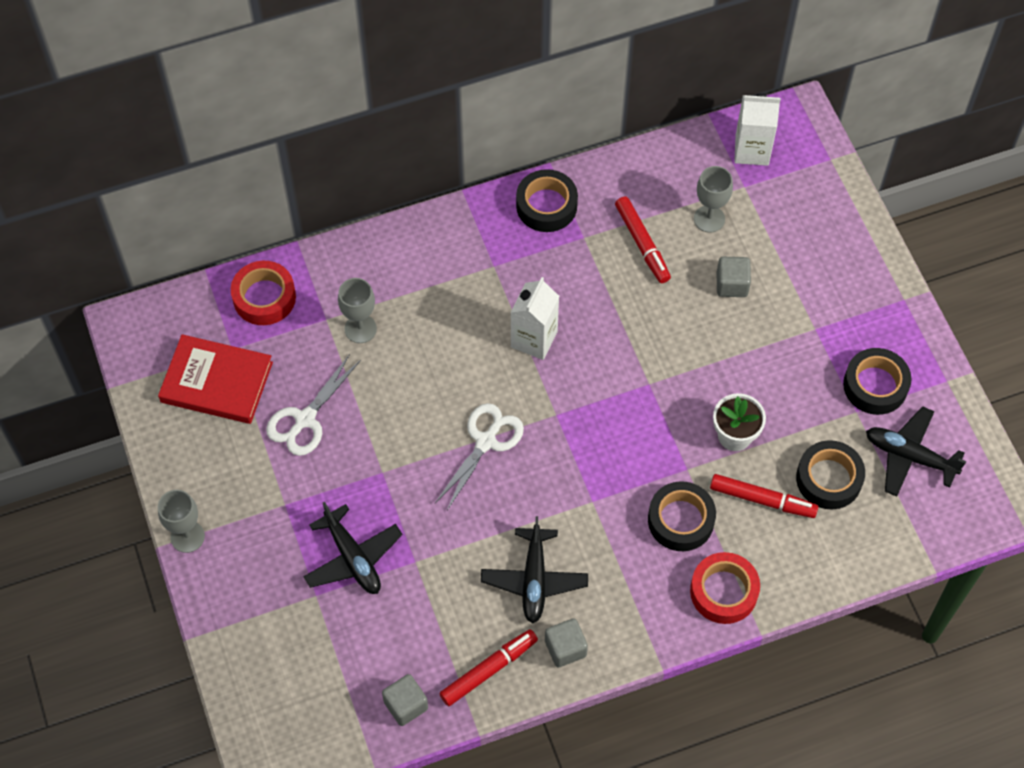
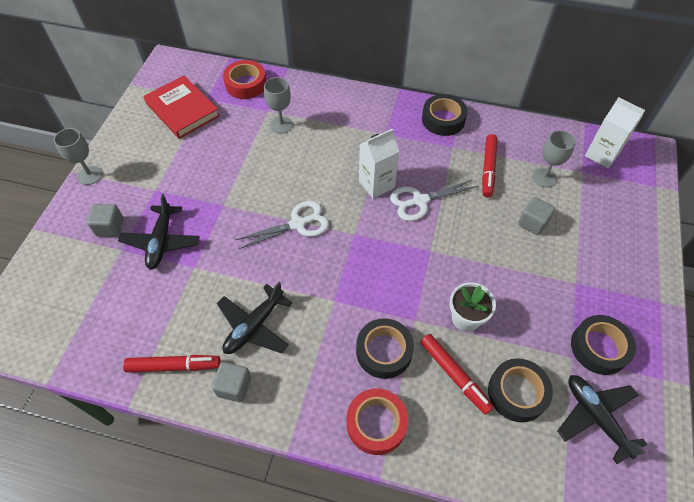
camera: 35 degrees right, 5 degrees down
white scissors [266,354,361,456] -> white scissors moved to [390,179,478,221]
grey cube [382,674,428,726] -> grey cube moved to [87,204,124,237]

